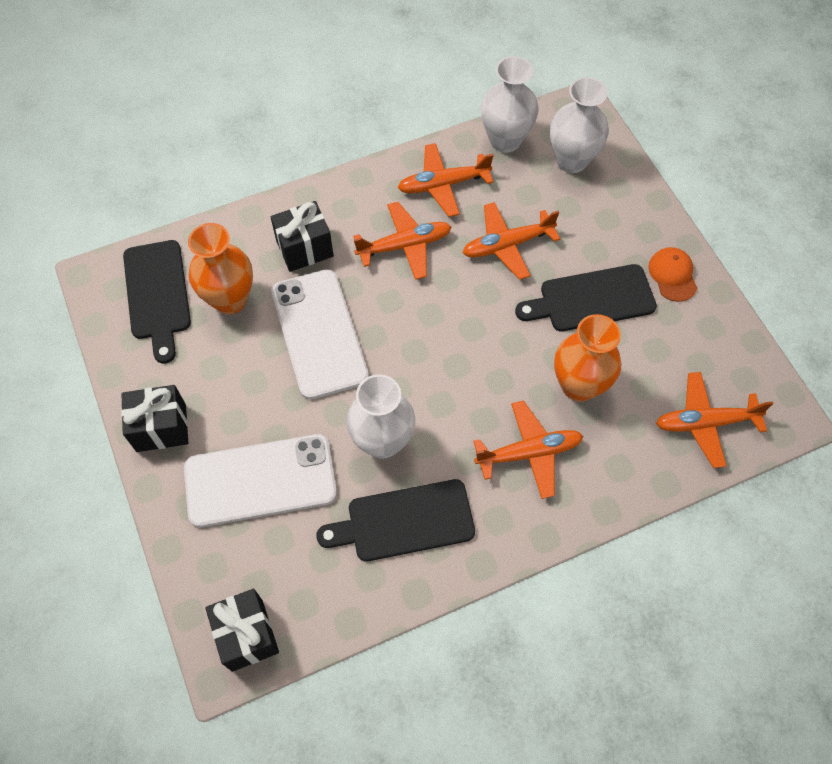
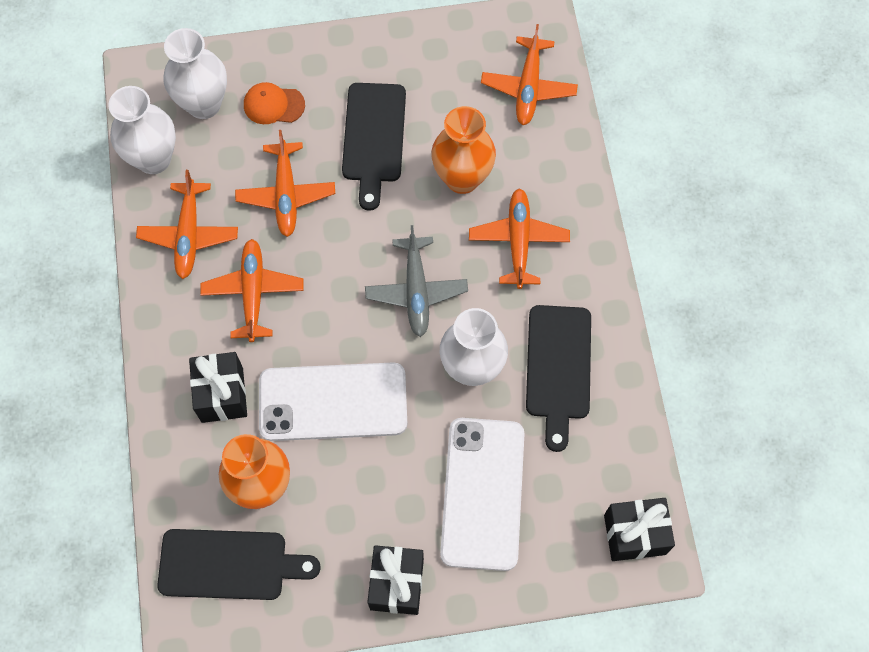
camera: 75 degrees left, 5 degrees up
orange cap [648,247,697,302] -> orange cap moved to [244,82,305,124]
none -> grey plane [365,225,468,337]

